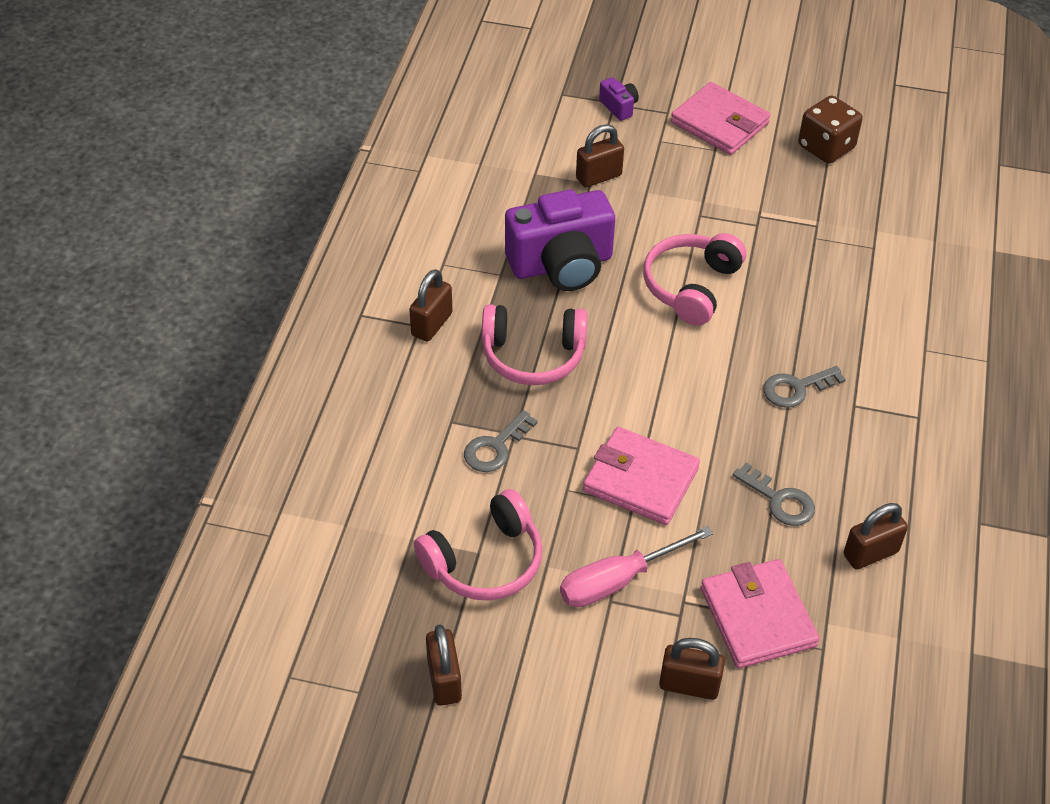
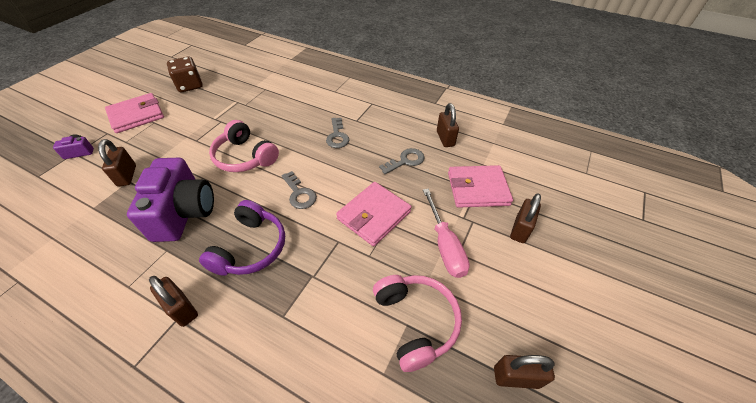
camera: 75 degrees left, 0 degrees up
grey key [464,410,538,472] -> grey key moved to [281,171,317,209]
pink headphones [482,304,587,385] -> purple headphones [199,200,285,276]

